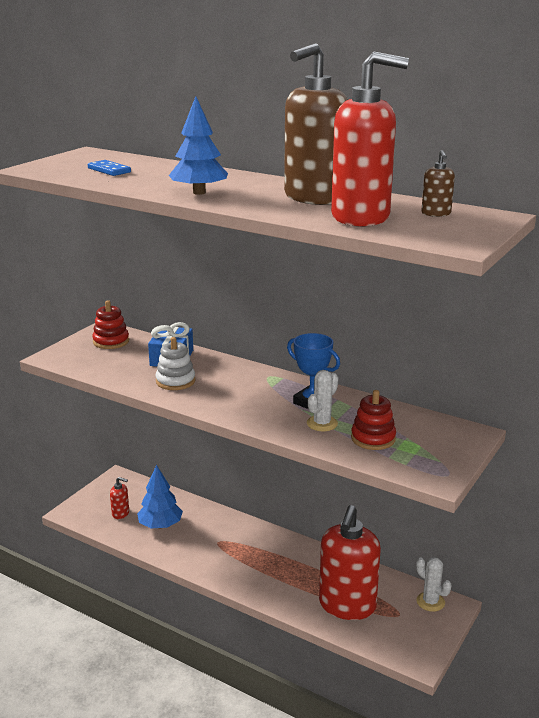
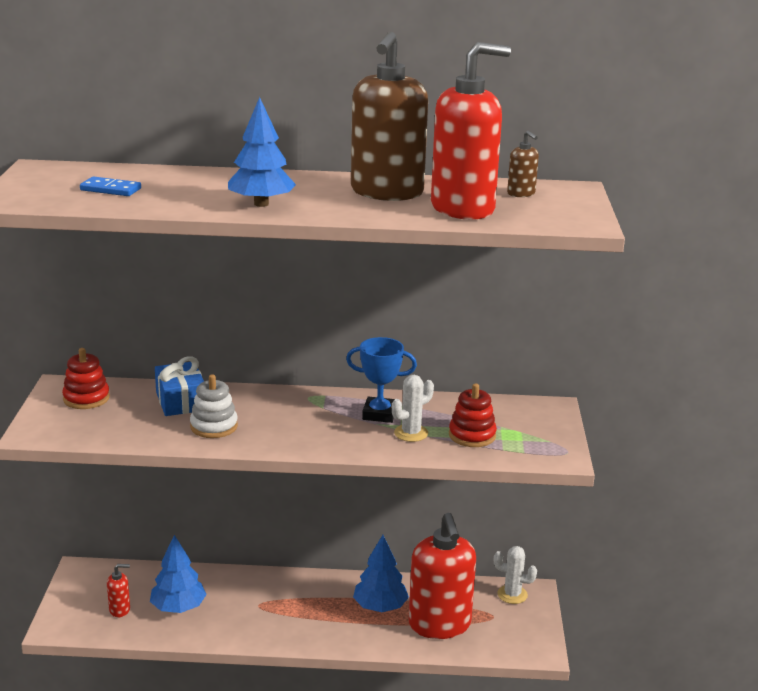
camera: 30 degrees left, 0 degrees up
white cactus [307,370,338,431] -> white cactus turned 45 degrees clockwise [392,375,434,442]
none -> blue tree [353,535,409,612]

